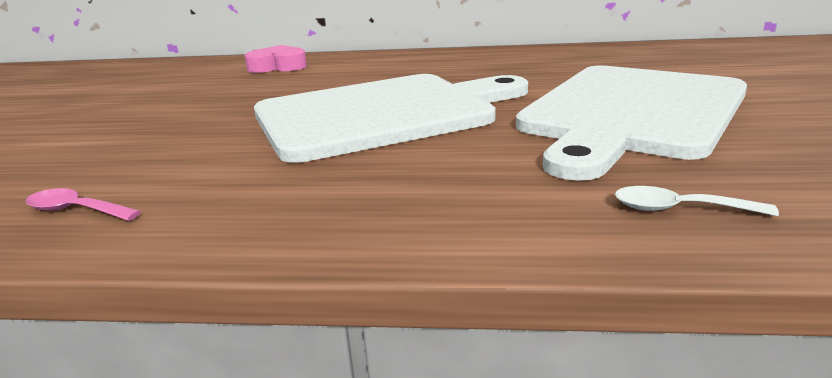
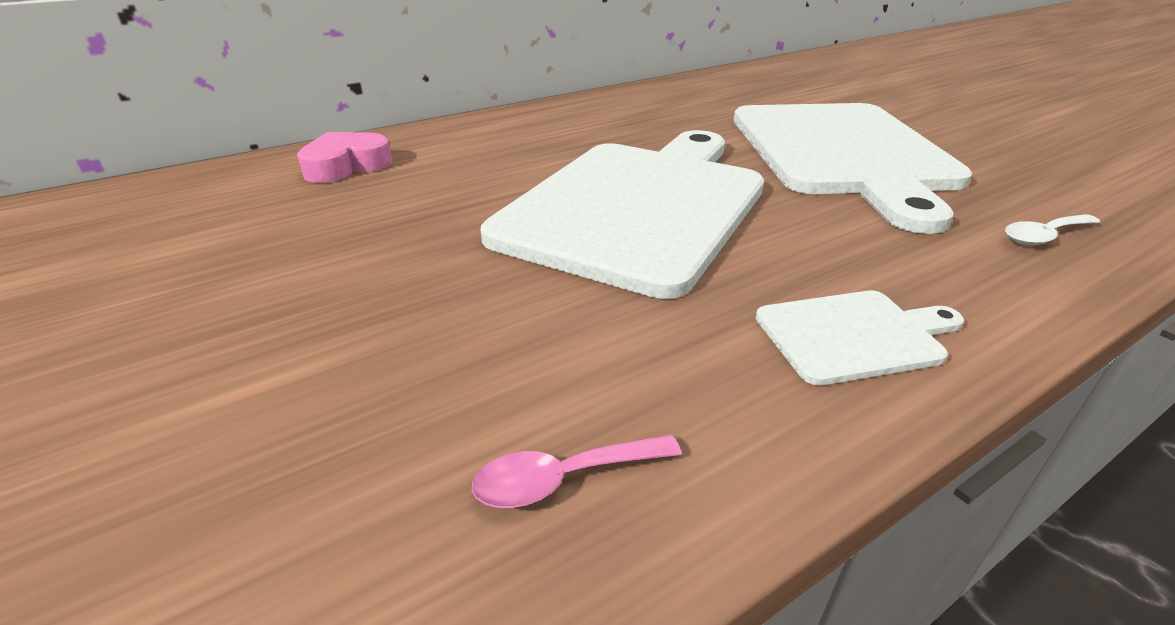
camera: 40 degrees left, 10 degrees up
none -> white cutting board [756,290,964,385]

